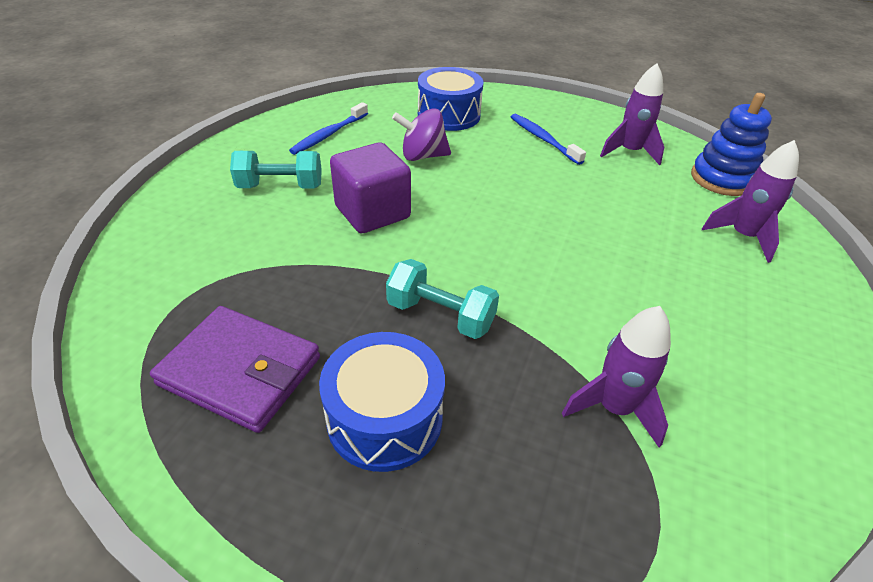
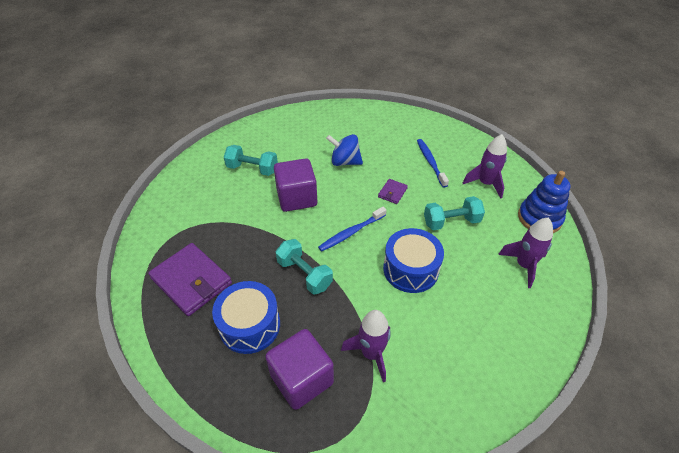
camera: 20 degrees right, 5 degrees up
blue toothbrush [289,102,368,155] -> blue toothbrush moved to [318,207,387,252]
purple spinning top [392,108,451,161] -> blue spinning top [326,134,363,166]
blue drum [418,67,484,131] -> blue drum moved to [383,228,444,293]
none -> purple cube [265,329,334,410]
none -> purple wallet [378,179,408,204]
none -> turquoise dumbbell [424,196,485,230]

